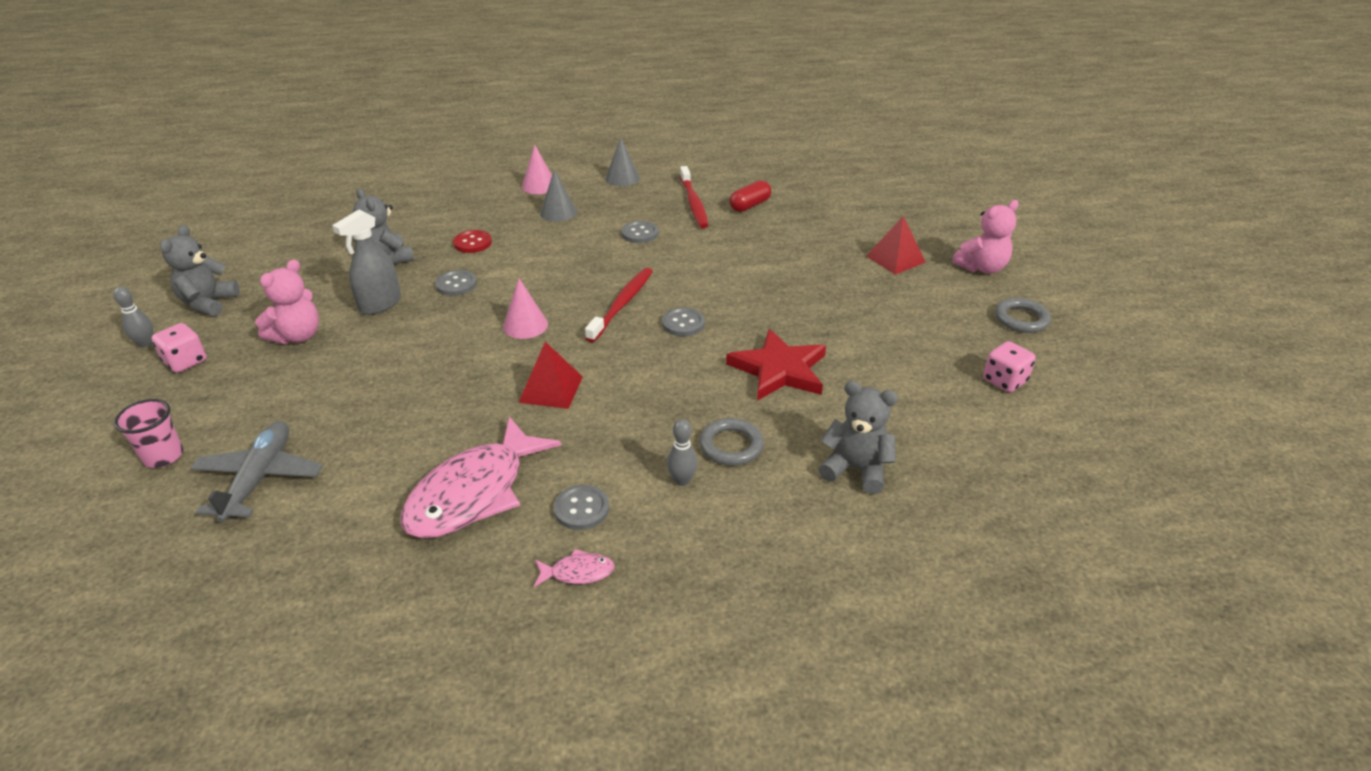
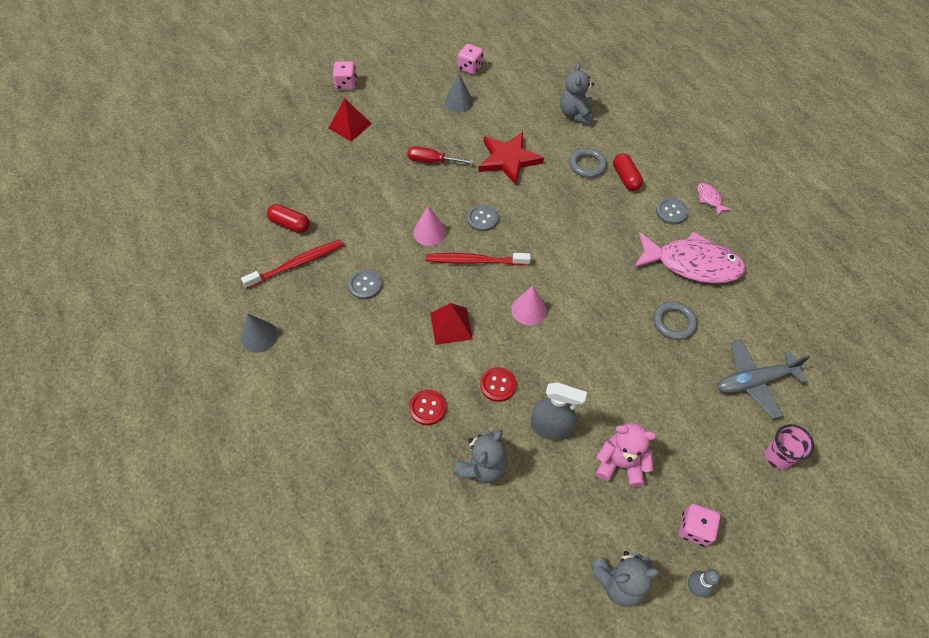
camera: 110 degrees left, 20 degrees up
grey button [435,270,477,296] -> red button [480,367,516,402]
red pyramid [518,342,583,409] -> red pyramid moved to [430,303,473,345]
pink cone [522,145,552,194] -> pink cone moved to [413,206,446,246]
grey cone [540,170,577,222] -> grey cone moved to [445,72,473,112]
grey bowling pin [667,419,698,486] -> red capsule [613,153,643,191]
pink teddy bear [952,200,1019,274] -> pink dice [333,61,357,90]
grey ring [995,298,1051,333] -> grey ring moved to [653,302,697,340]
none -> red screwdriver [407,146,473,164]

